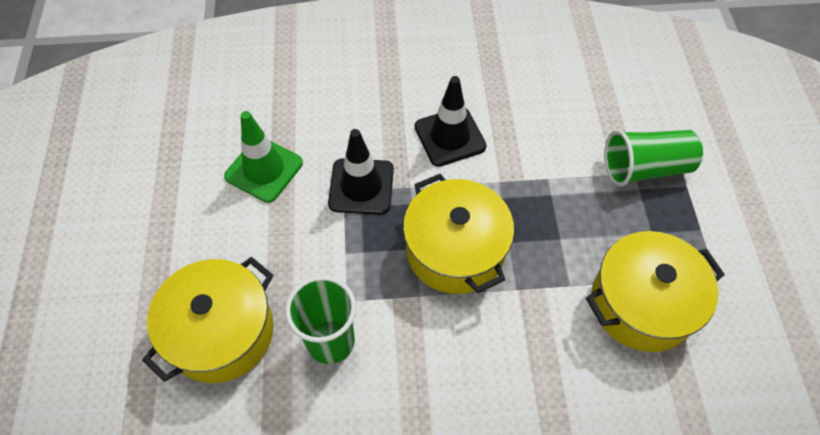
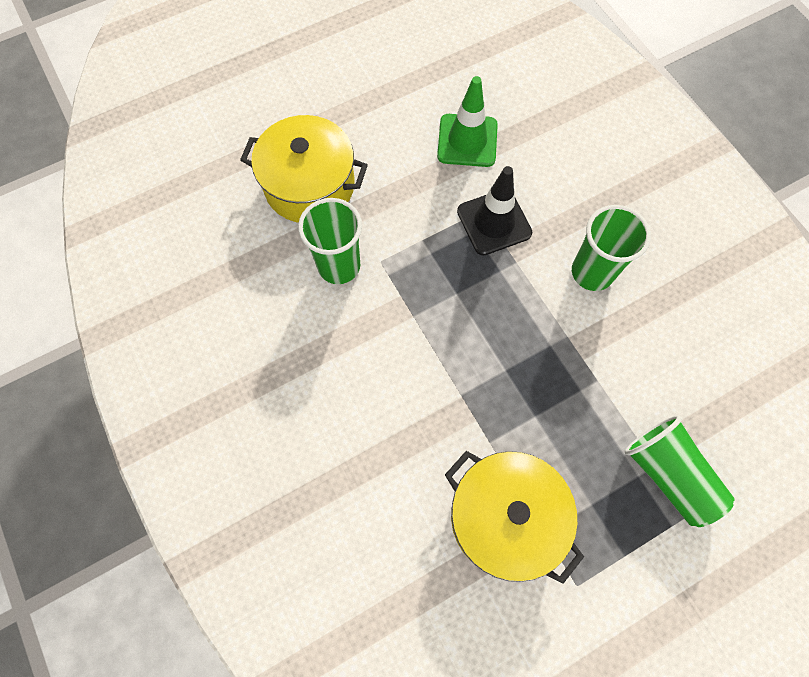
camera: 65 degrees right, 10 degrees up
yellow pot [403,174,514,294] -> none
black traffic cone [415,76,487,167] -> green cup [572,205,651,291]

